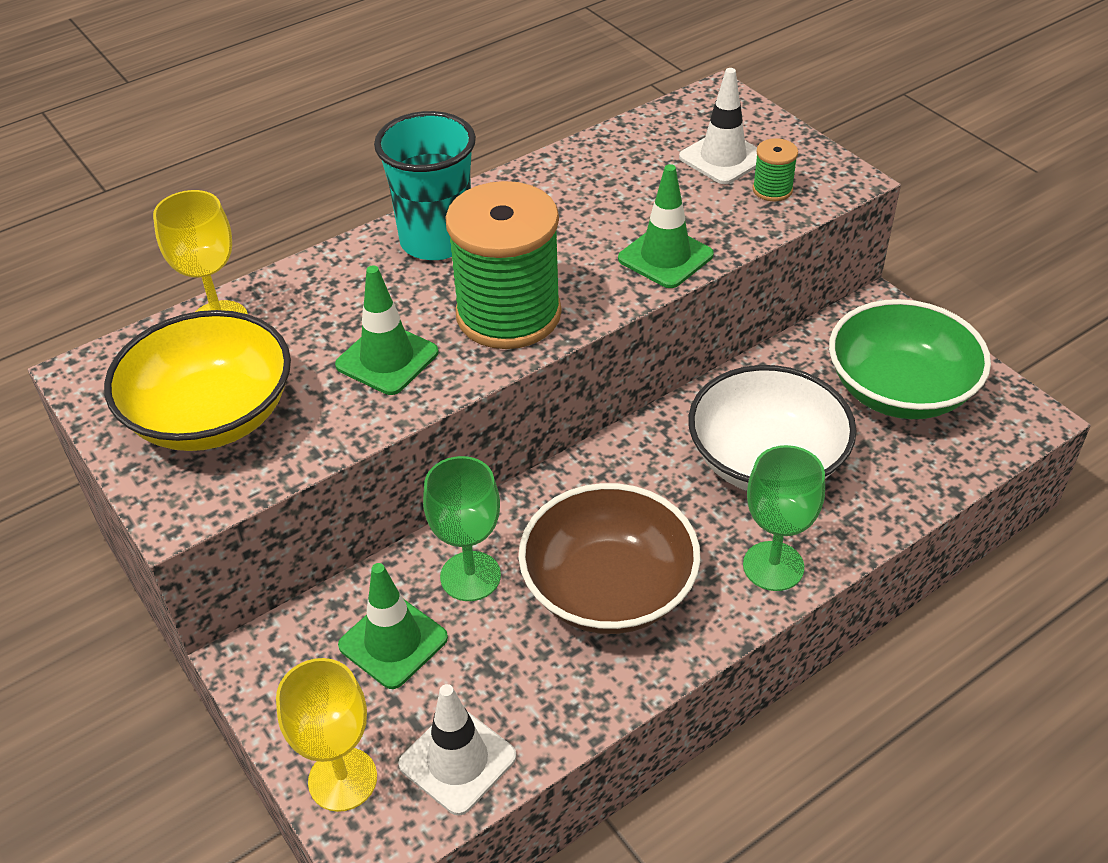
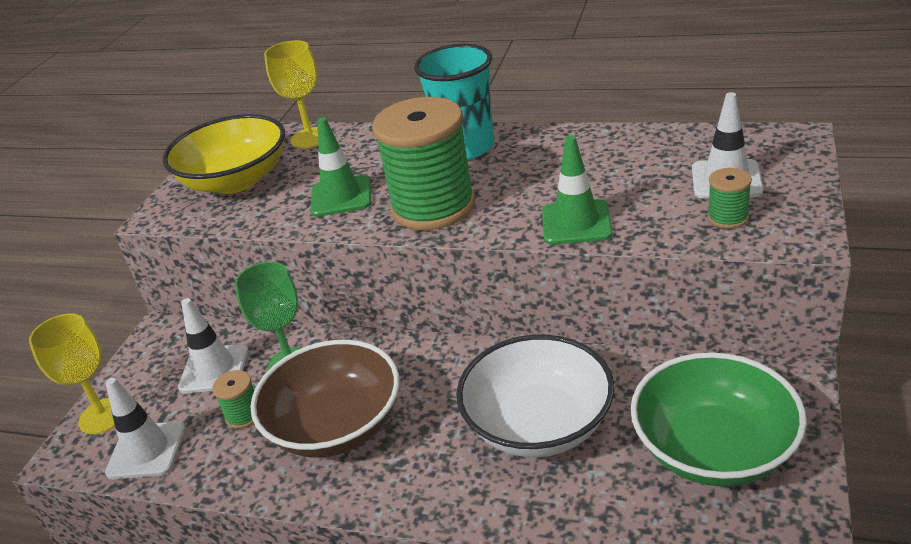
camera: 55 degrees right, 10 degrees down
green traffic cone [338,563,448,689] -> white traffic cone [178,298,249,393]
green goblet [743,445,825,591] -> none
none -> green spool [212,370,255,429]

